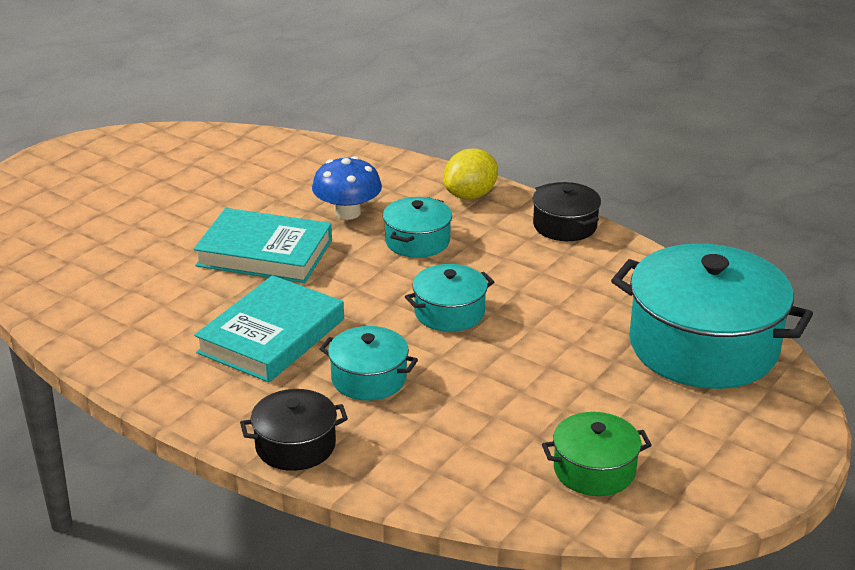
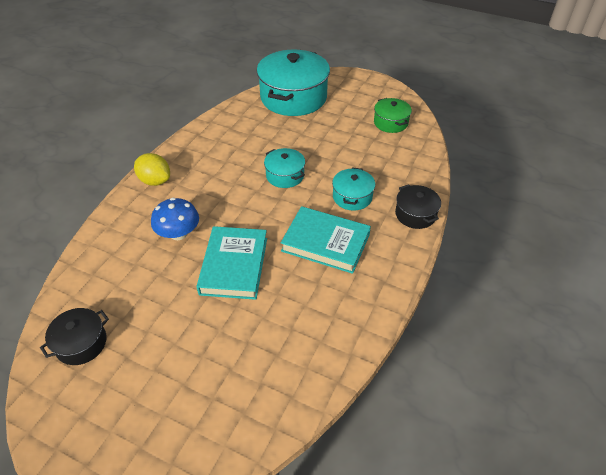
camera: 100 degrees left, 15 degrees up
turquoise pot [383,197,452,258] -> none
black pot [533,182,601,241] -> black pot moved to [40,308,109,365]

